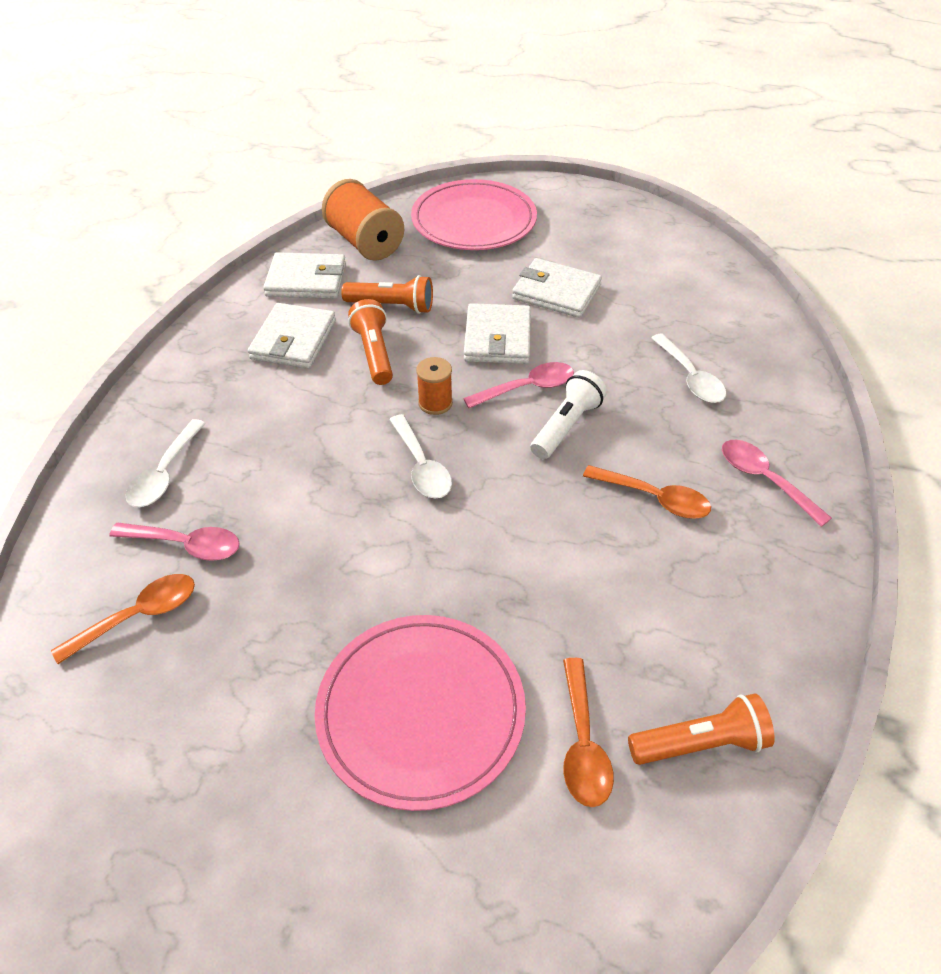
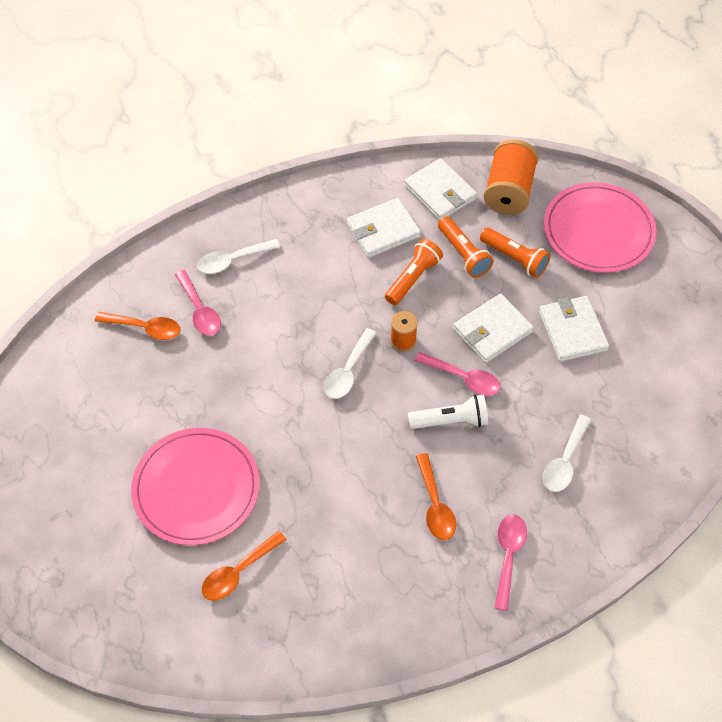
camera: 50 degrees right, 10 degrees up
orange flashlight [628,694,775,765] -> orange flashlight moved to [480,228,551,278]

